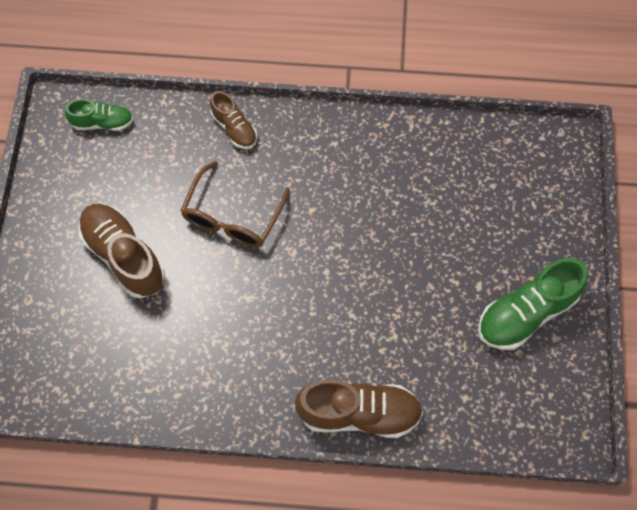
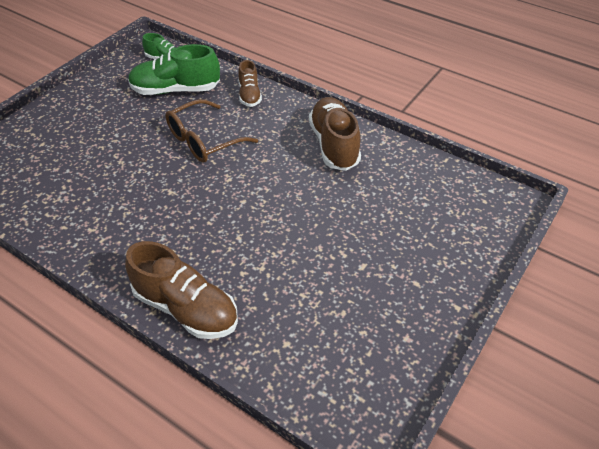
camera: 30 degrees right, 20 degrees down
brown shoe [78,204,165,298] -> brown shoe moved to [309,97,361,171]
green shoe [478,258,588,350] -> green shoe moved to [128,44,220,95]

